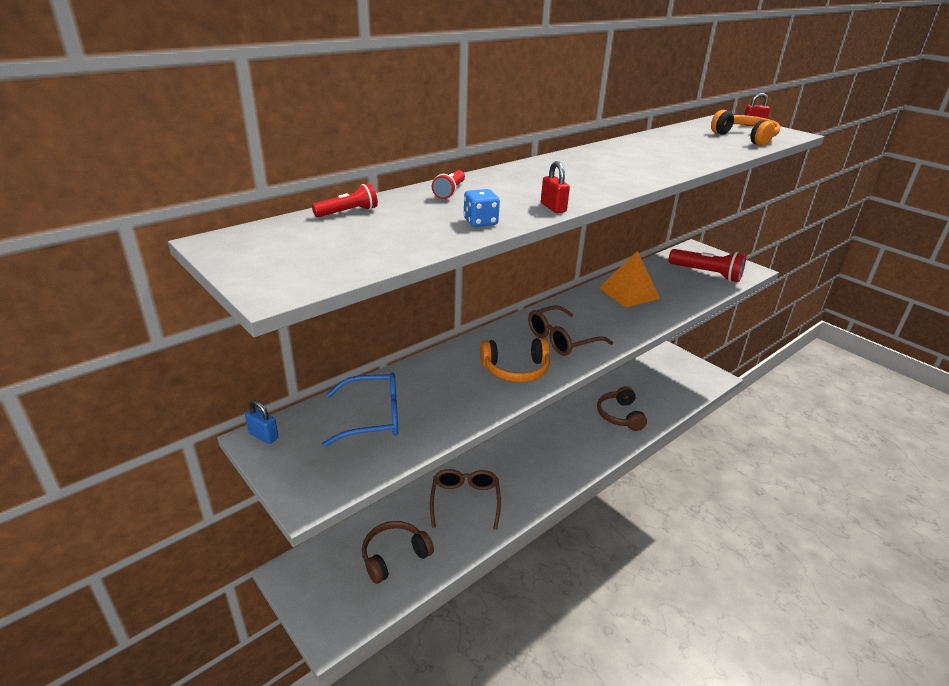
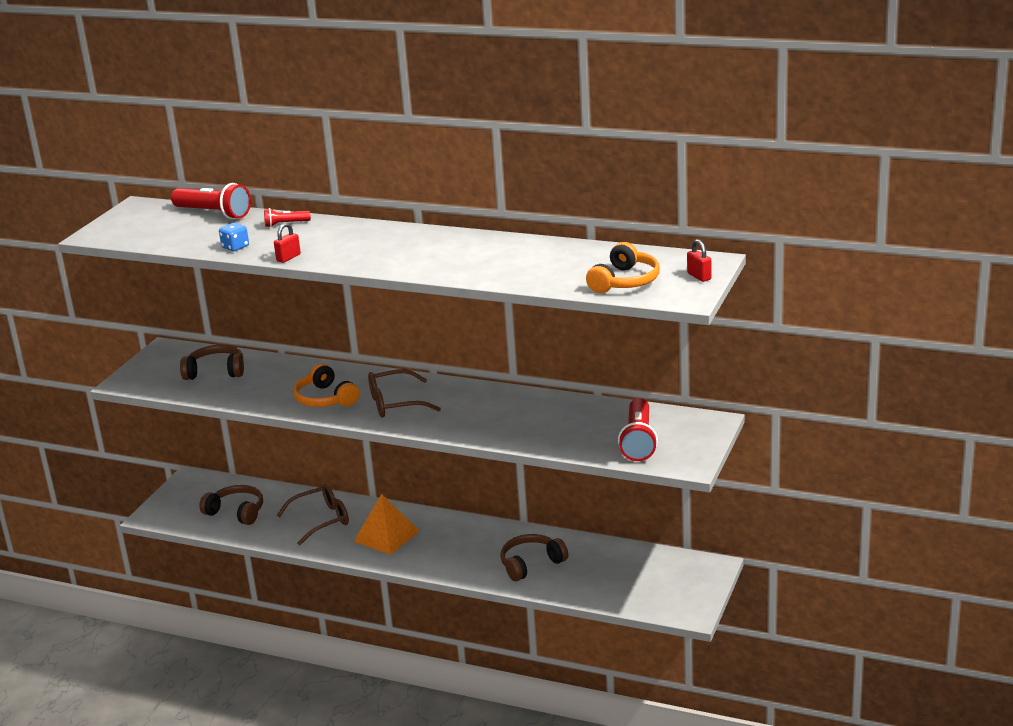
camera: 65 degrees right, 5 degrees down
blue padlock [245,400,278,444] -> none
red flashlight [312,183,378,217] -> red flashlight [171,183,251,219], size x1.92
blue glasses [322,372,398,447] -> brown headphones [180,345,244,380]
brown glasses [528,305,613,356] -> brown glasses turned 45 degrees counterclockwise [368,369,441,417]
orange pyramid [599,251,660,307] -> orange pyramid moved to [354,494,419,555]

